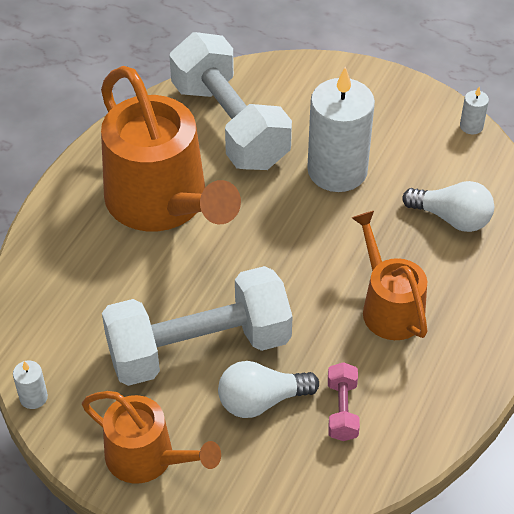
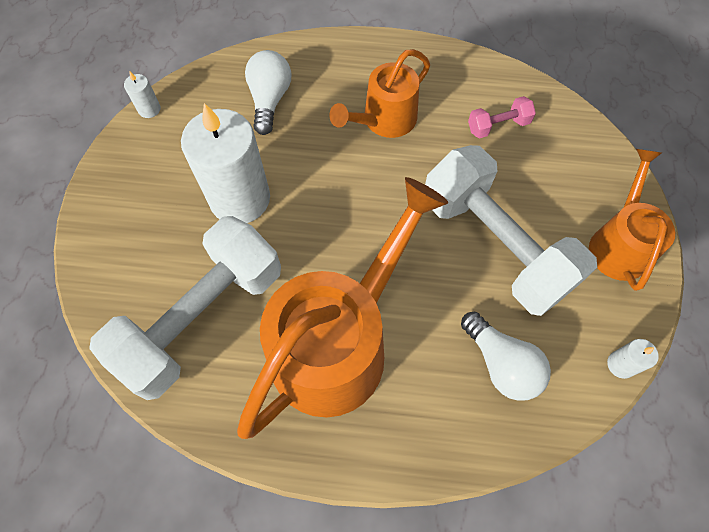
camera: 110 degrees left, 15 degrees up
white light bulb [218,361,319,418] -> white light bulb moved to [461,311,551,401]

